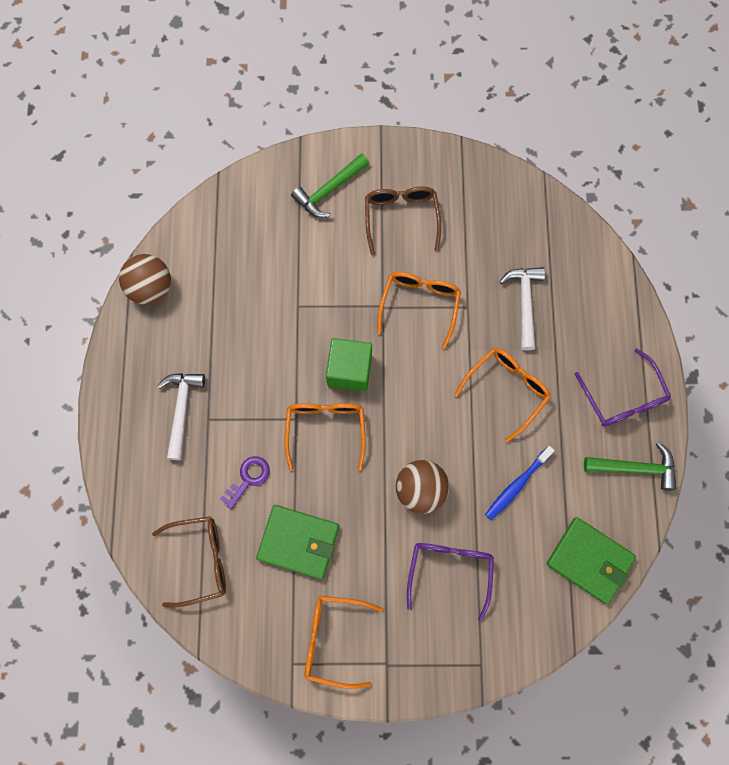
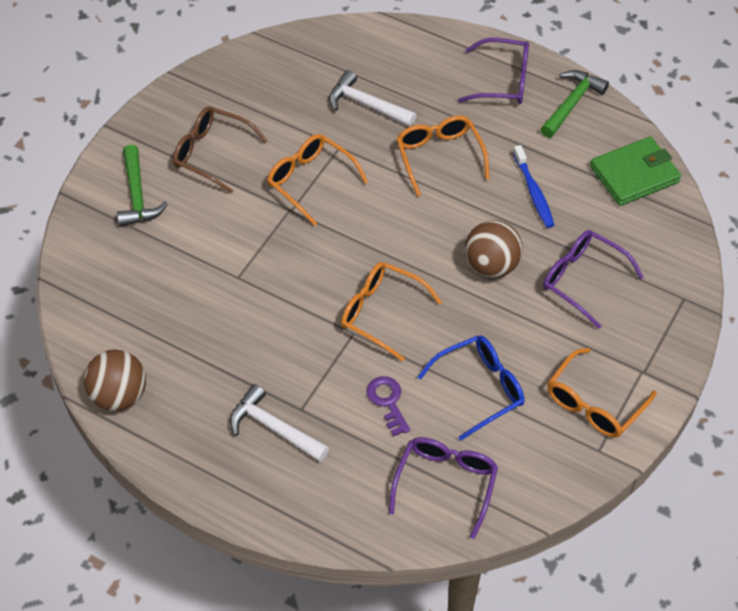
camera: 60 degrees left, 20 degrees down
brown glasses [152,517,226,607] -> purple glasses [389,437,498,539]
green wallet [256,505,339,580] -> blue glasses [418,336,524,440]
green cube [326,338,372,391] -> none

